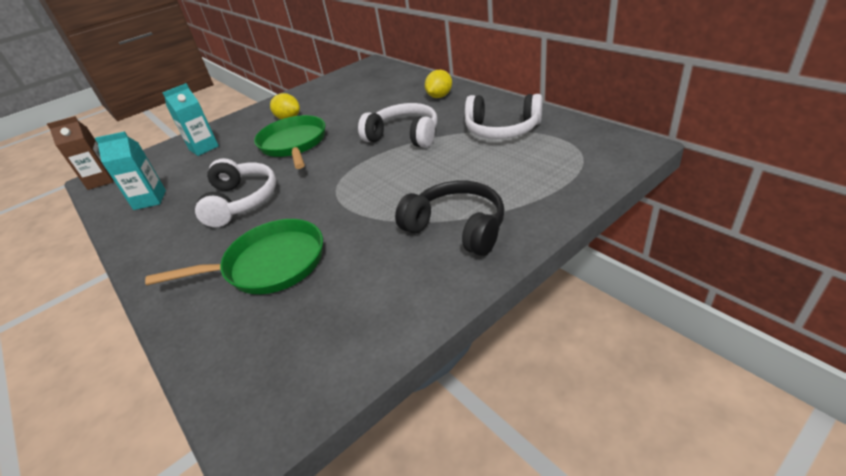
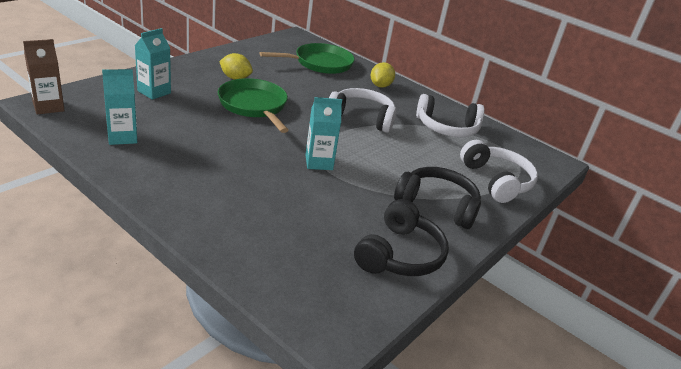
camera: 20 degrees left, 5 degrees down
green pan [145,219,323,294] -> green pan moved to [260,43,355,74]
white headphones [195,158,276,227] -> white headphones moved to [460,140,538,203]
none -> turquoise carton [305,97,342,170]
none -> black headphones [354,199,449,276]

